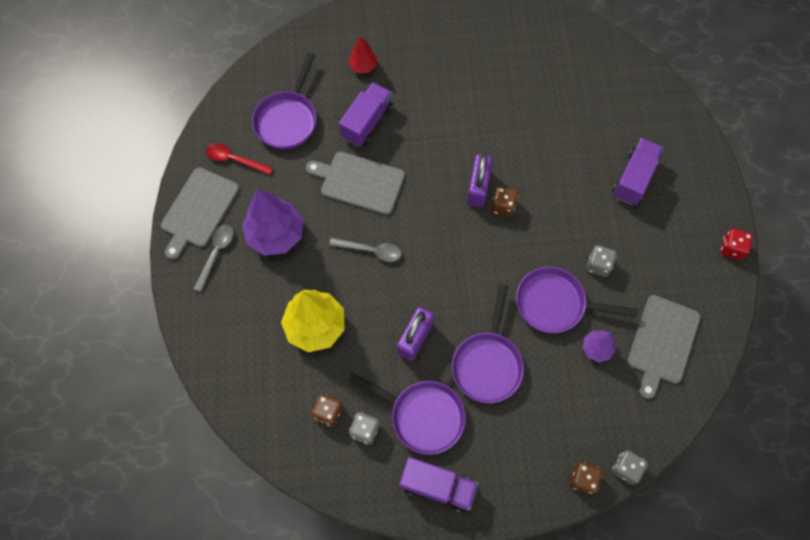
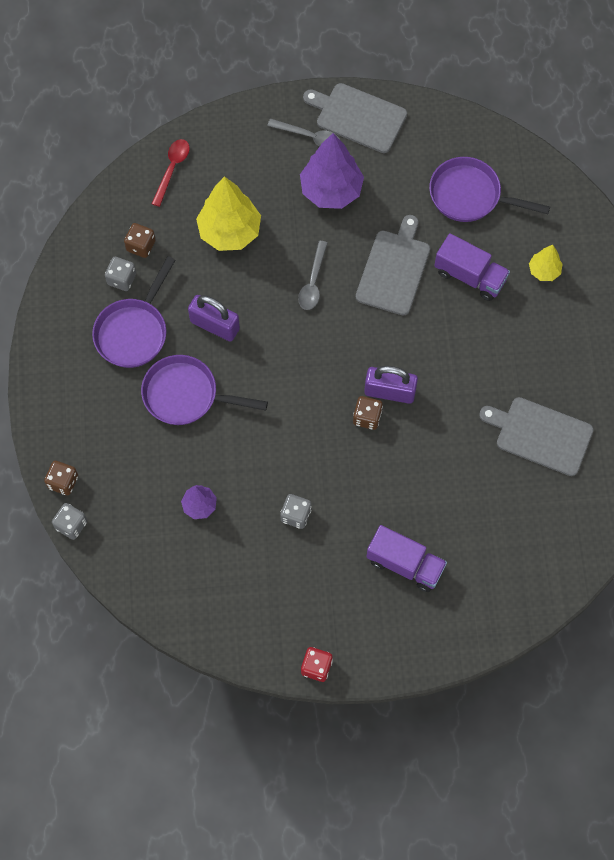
camera: 90 degrees right, 0 degrees up
red spoon [206,143,273,175] -> red spoon moved to [152,139,190,207]
red tree [348,36,377,74] -> yellow tree [529,245,563,281]
purple truck [399,457,478,513] -> none
purple pan [516,266,638,333] -> none
grey cutting board [627,295,701,399] -> grey cutting board moved to [479,397,594,476]

